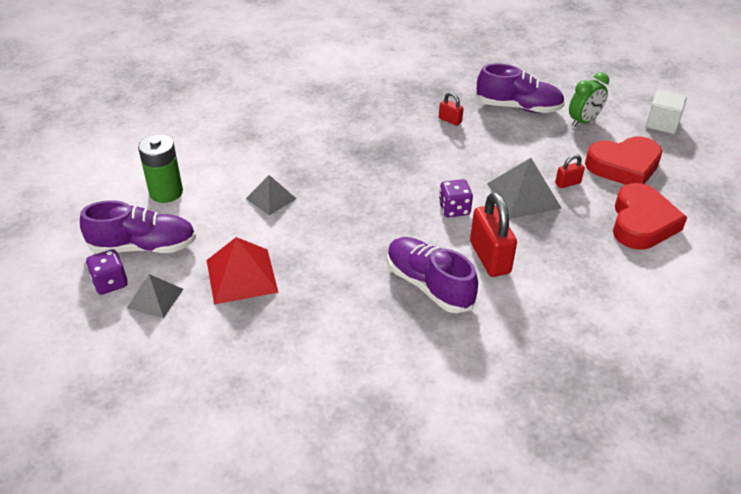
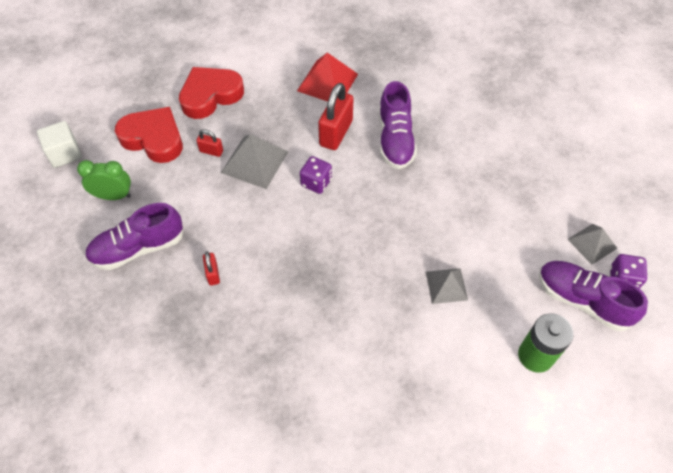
camera: 140 degrees left, 15 degrees up
red pyramid [207,237,279,305] -> red pyramid moved to [297,53,358,102]
purple shoe [475,63,565,113] -> purple shoe turned 75 degrees counterclockwise [85,203,184,270]

